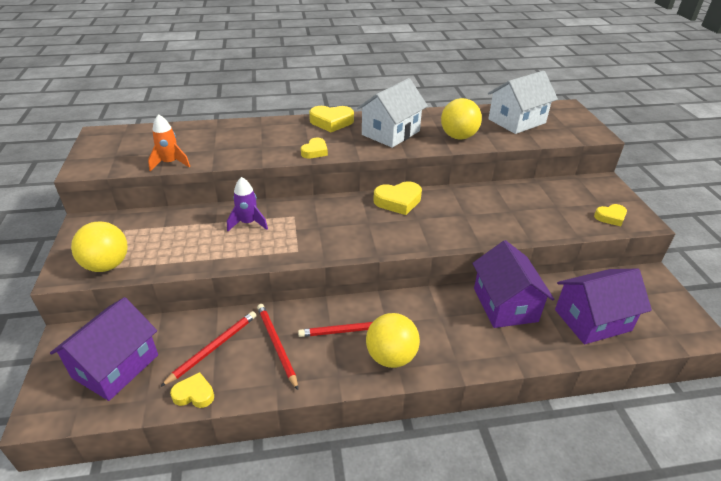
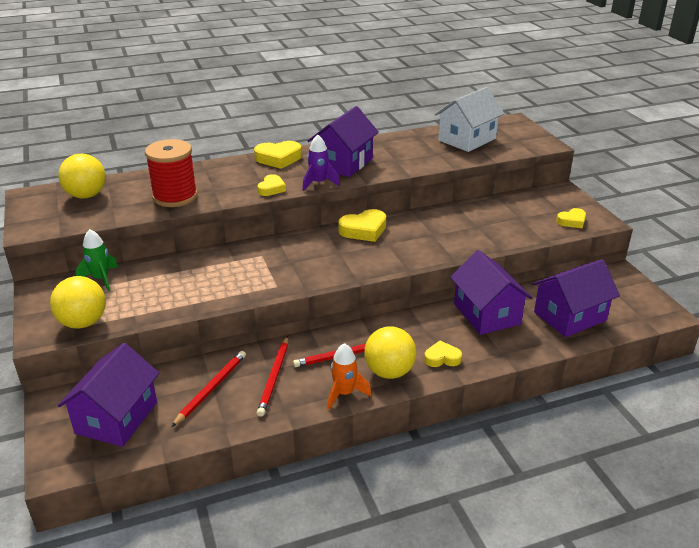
camera: 10 degrees left, 5 degrees down
orange rocket [148,114,190,172] -> orange rocket moved to [327,343,372,410]
yellow heart [170,372,214,408] -> yellow heart moved to [424,341,462,367]
purple rocket [227,177,268,231] -> purple rocket moved to [302,135,340,191]
red pencil [257,304,298,390] -> red pencil turned 135 degrees counterclockwise [257,336,288,417]
white house [357,78,428,148] -> purple house [308,106,379,177]
yellow ball [441,98,482,139] -> yellow ball moved to [58,154,106,199]
none -> green rocket [76,229,118,291]
none -> red spool [145,139,198,207]

